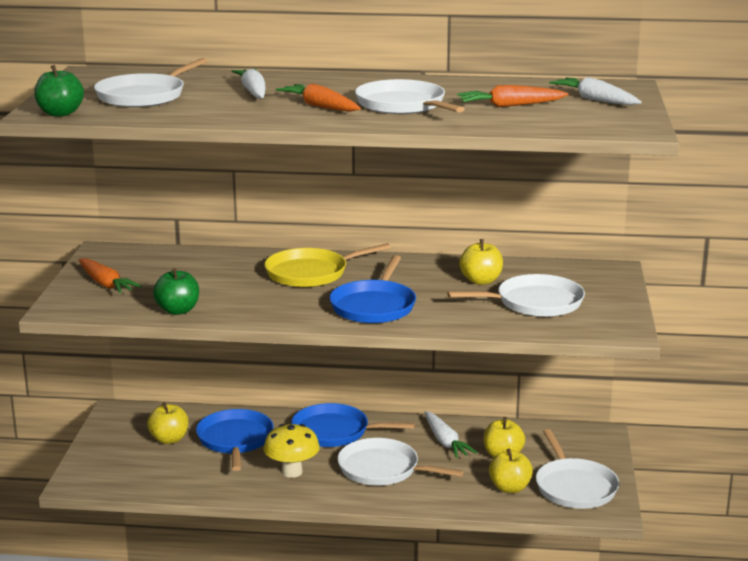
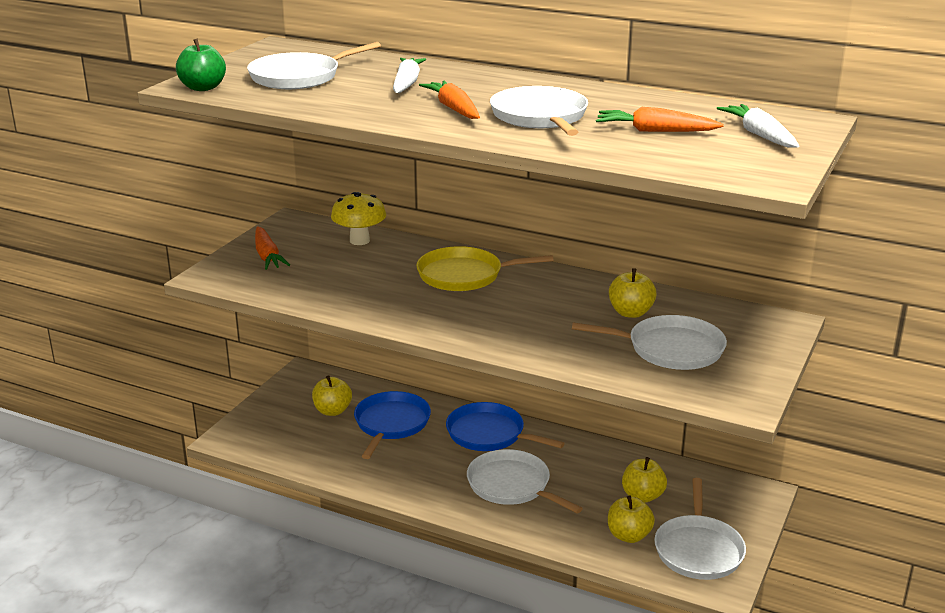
camera: 20 degrees right, 5 degrees up
green apple [153,268,199,315] -> none
yellow mushroom [263,424,320,478] -> yellow mushroom moved to [331,192,386,245]
blue pan [329,255,416,323] -> none
white carrot [425,411,477,458] -> none

